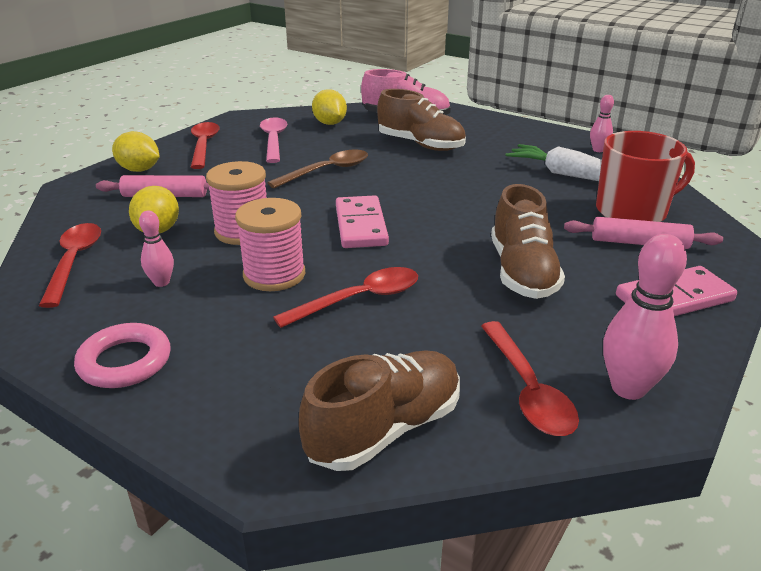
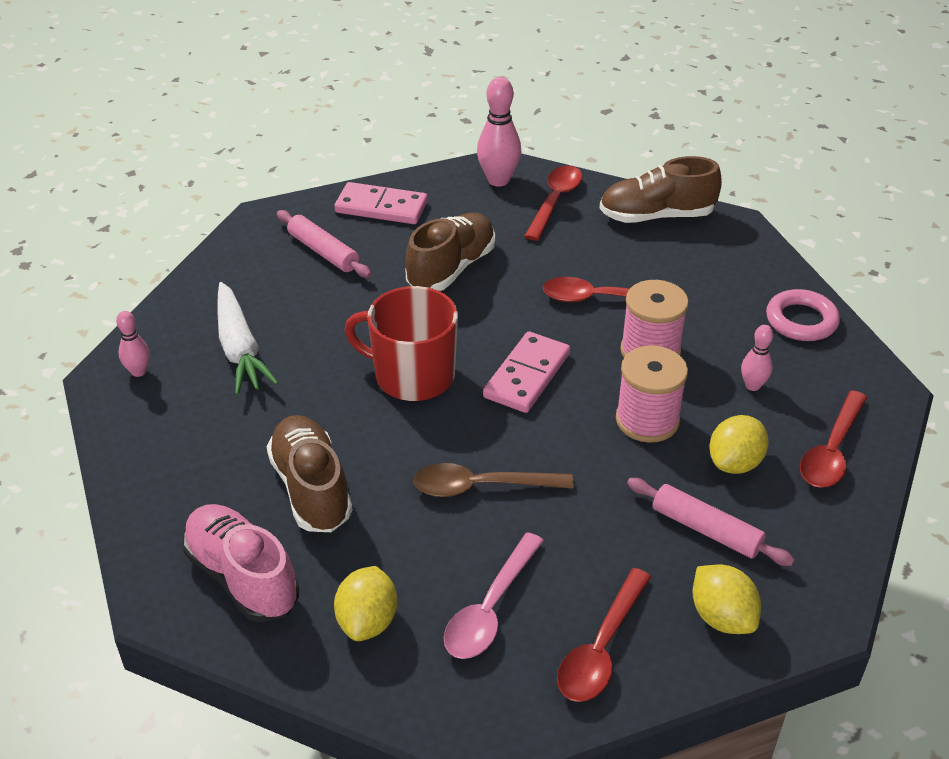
camera: 145 degrees left, 10 degrees up
red mug [596,131,695,222] -> red mug moved to [344,286,458,401]

